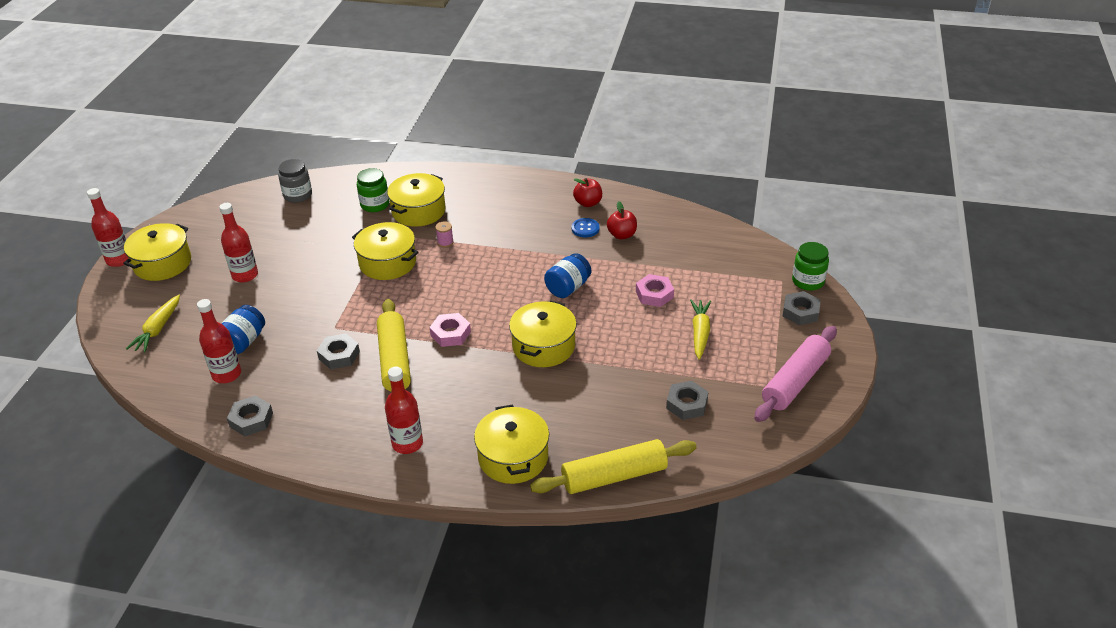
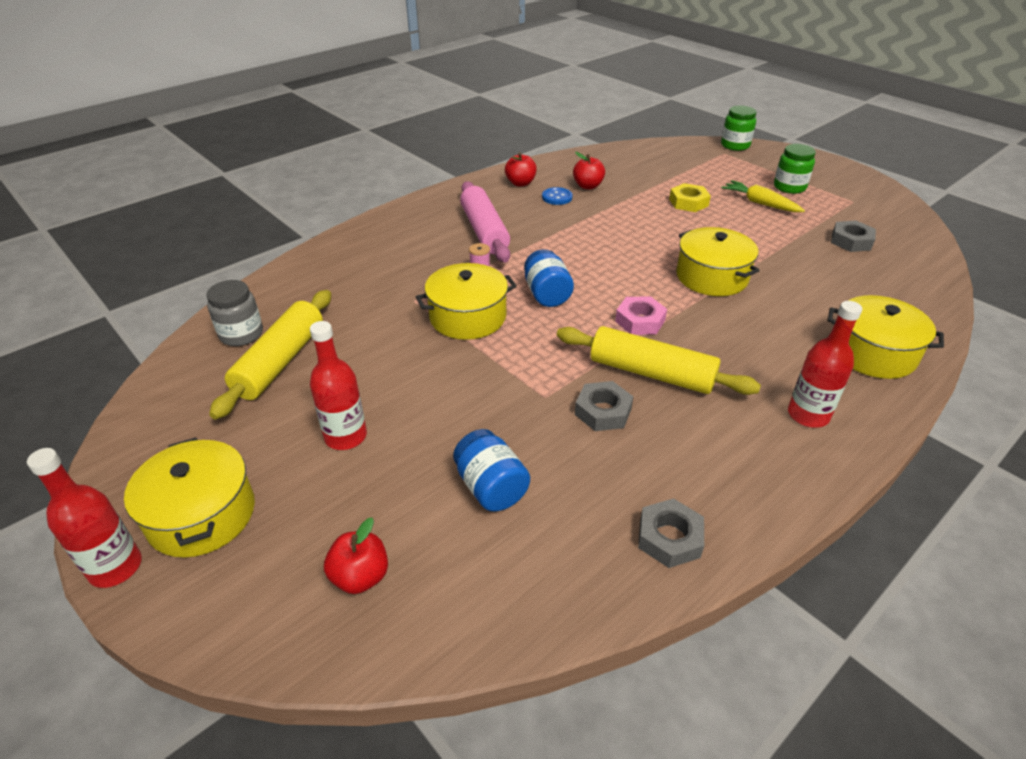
camera: 55 degrees left, 0 degrees up
yellow carrot [126,294,180,353] -> red apple [324,518,388,594]
red bottle [197,299,241,383] -> none
green jar [357,168,389,212] -> green jar moved to [774,144,816,194]
yellow pot [387,173,446,227] -> none
yellow rolling pin [530,439,697,494] -> yellow rolling pin moved to [209,290,331,419]
blue jar [544,253,591,298] -> blue jar moved to [524,249,574,307]
pink nut [636,274,674,307] -> yellow nut [669,183,711,212]
pink rolling pin [754,326,837,422] -> pink rolling pin moved to [460,181,510,262]
grey nut [783,291,821,325] -> none

